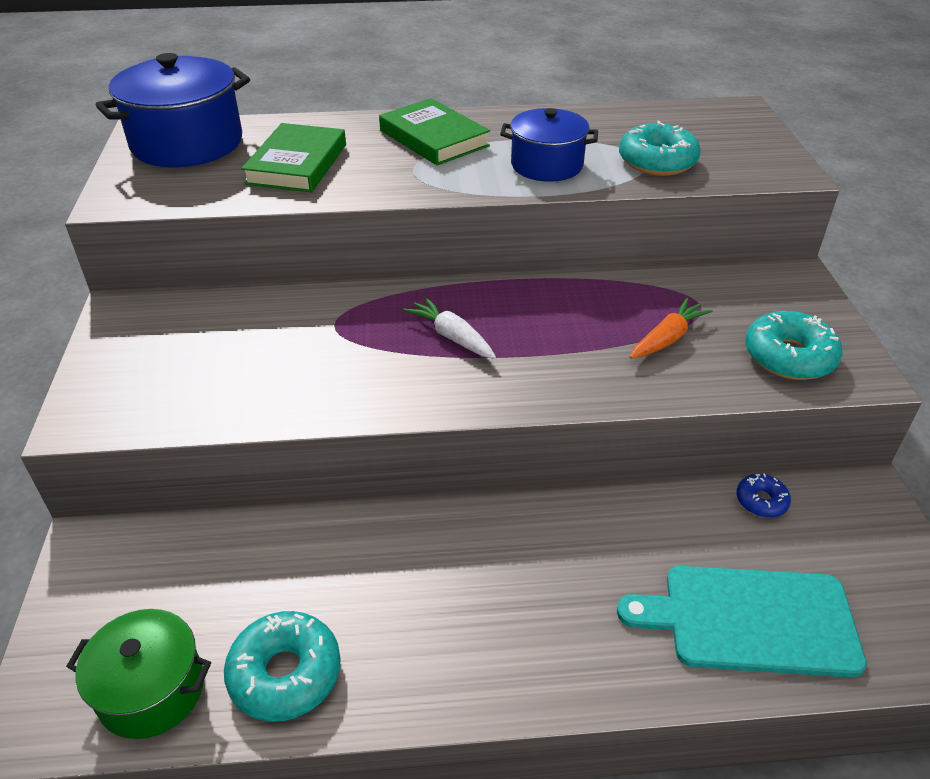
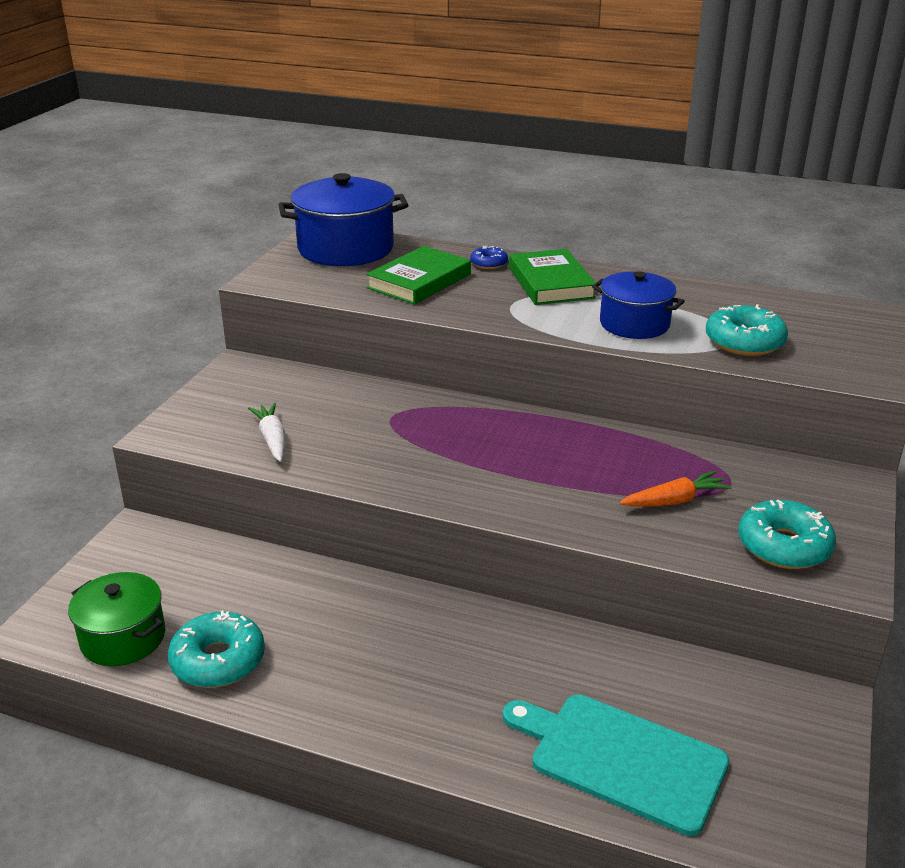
camera: 25 degrees right, 10 degrees down
white carrot [403,297,496,359] -> white carrot moved to [248,403,286,462]
blue donut [736,473,791,518] -> blue donut moved to [470,246,508,269]

